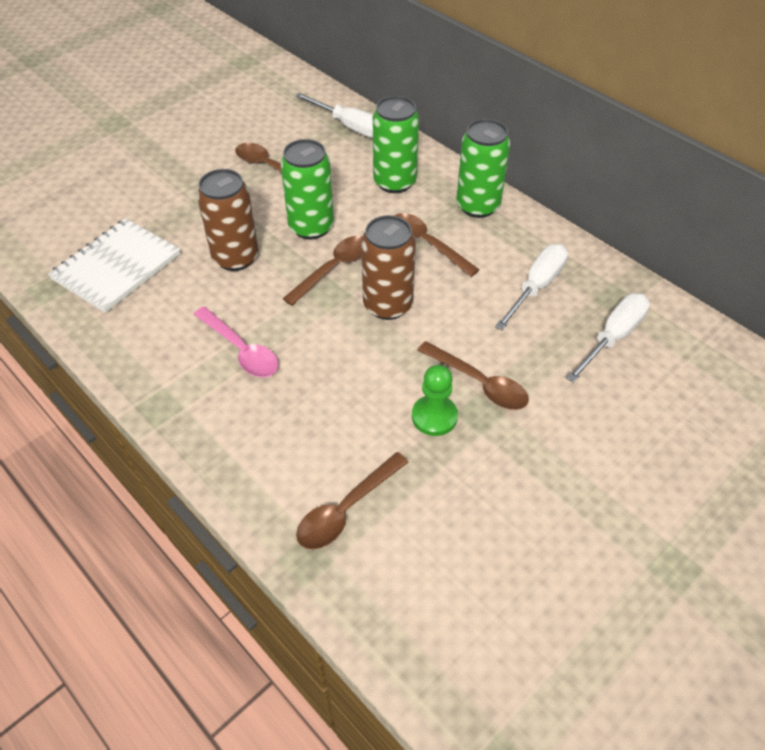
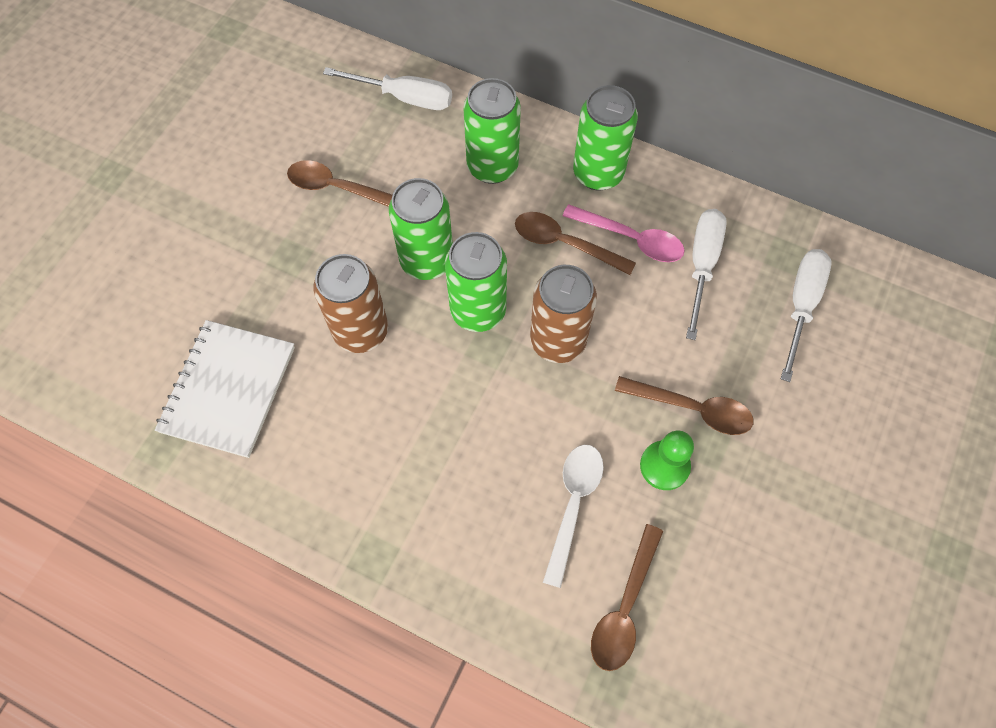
camera: 20 degrees left, 15 degrees up
pink spoon [194,307,278,377] -> pink spoon moved to [563,204,685,262]
brown spoon [282,236,362,306] -> green can [445,232,507,332]
none -> white spoon [543,445,604,588]

